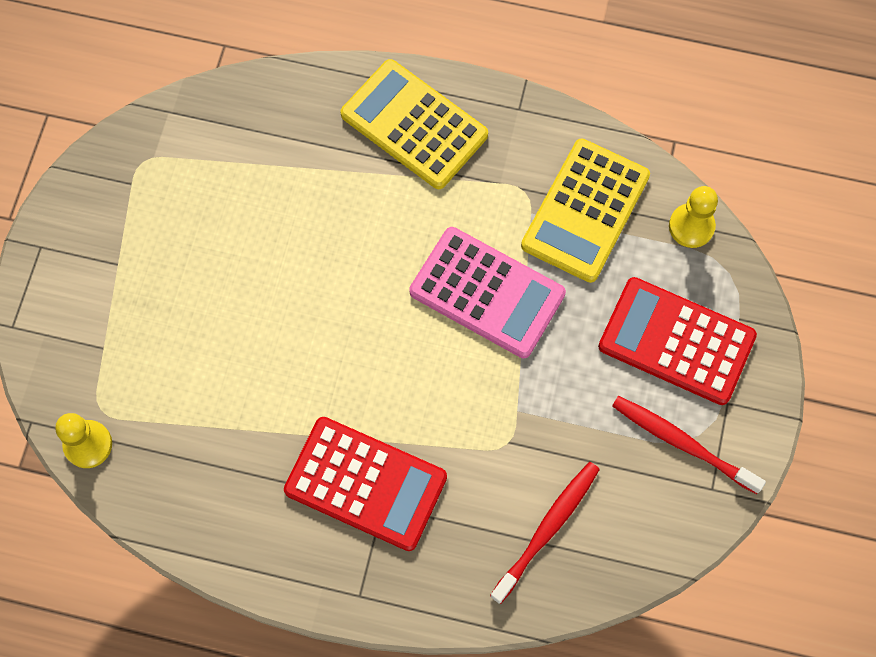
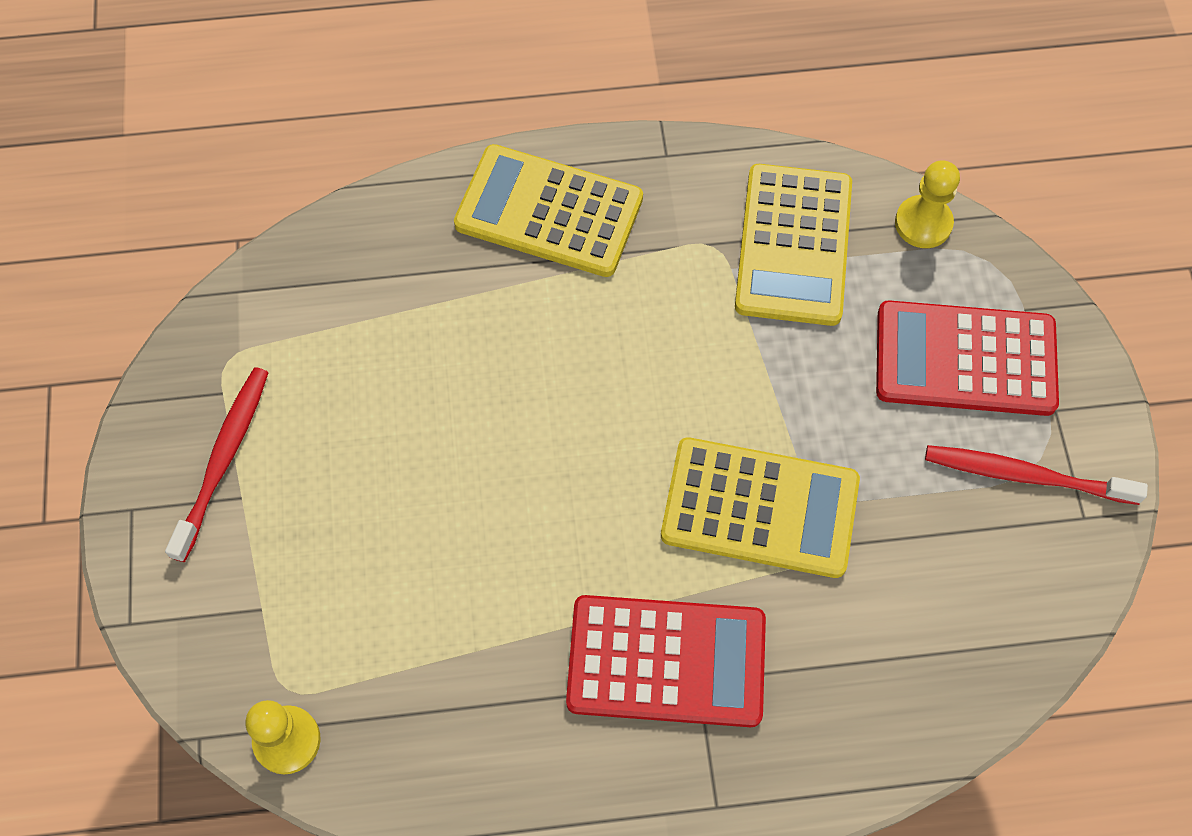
camera: 20 degrees left, 5 degrees down
pink calculator [409,227,566,358] -> none
red toothbrush [490,462,600,604] -> red toothbrush moved to [165,367,269,562]
none -> yellow calculator [661,437,860,578]

